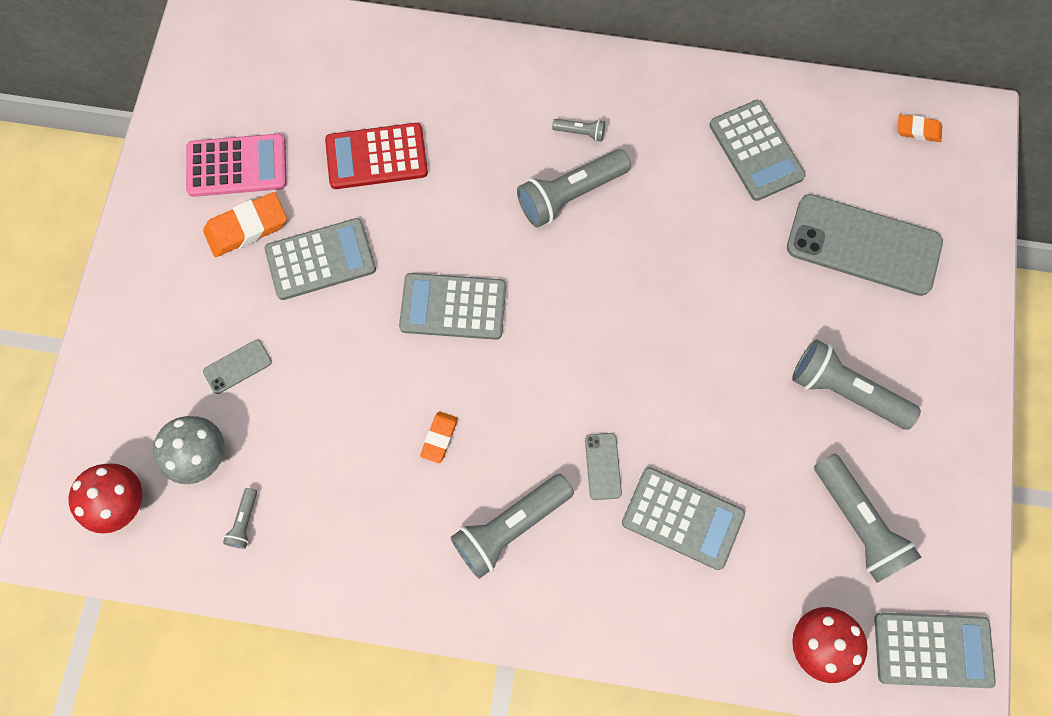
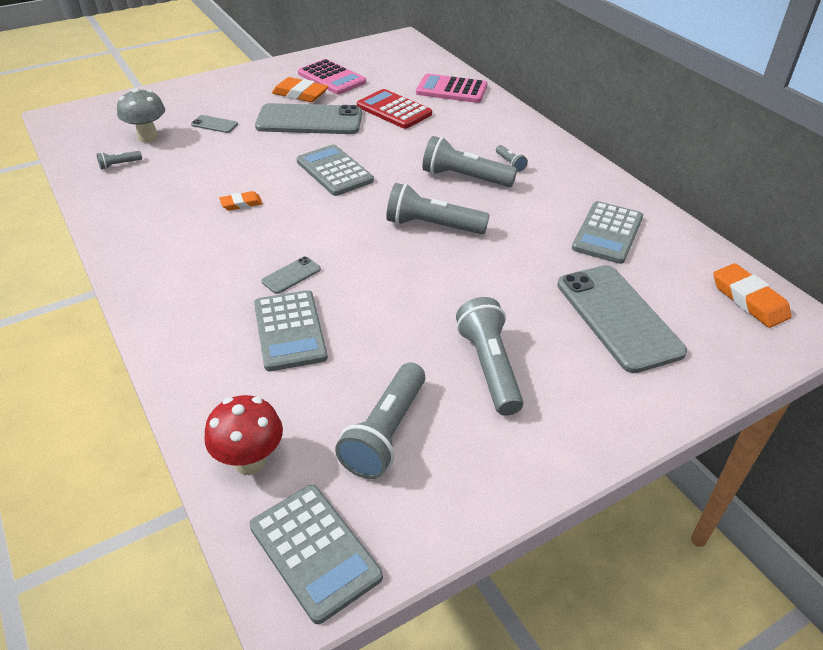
camera: 50 degrees right, 30 degrees down
red mushroom [69,463,142,534] -> none
grey calculator [265,218,376,300] -> grey phone [255,103,362,134]
grey flashlight [450,474,574,579] -> grey flashlight moved to [386,183,490,234]
orange eraser [897,114,942,142] -> orange eraser [713,263,792,328], size x1.70
none -> pink calculator [416,74,487,103]

